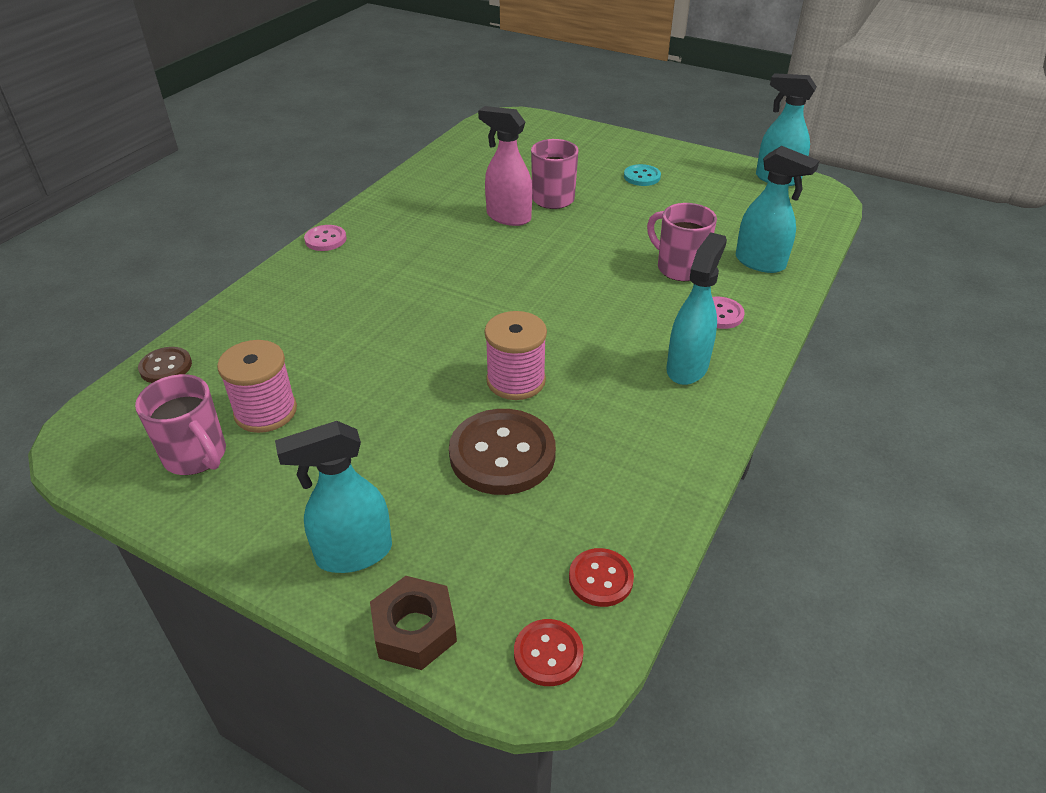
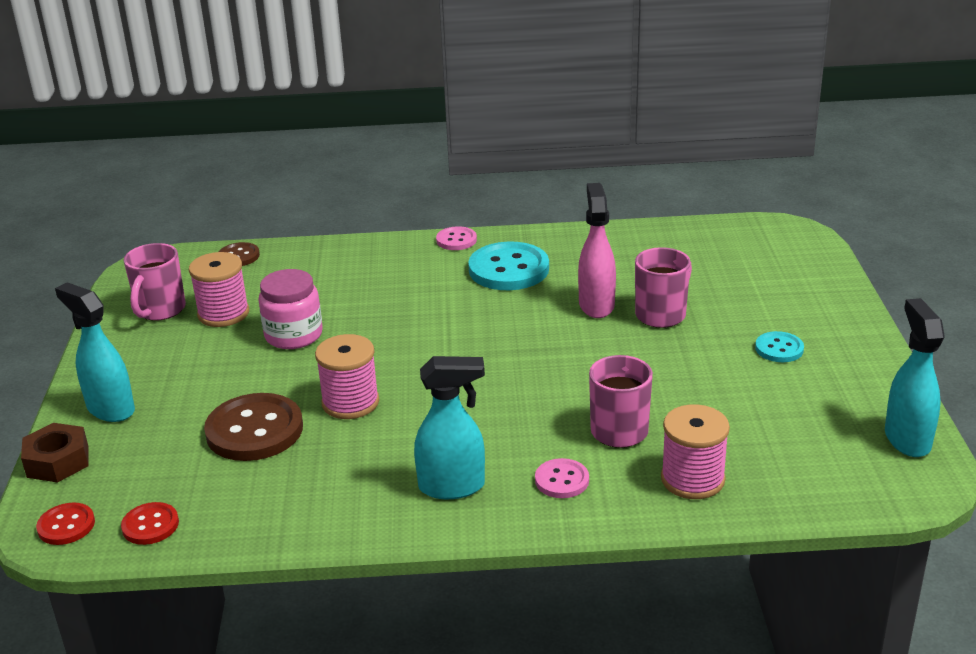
camera: 60 degrees right, 10 degrees down
turquoise spray bottle [736,146,819,273] -> pink spool [661,404,730,499]
none -> pink jar [258,269,323,349]
none -> turquoise button [468,242,549,290]

